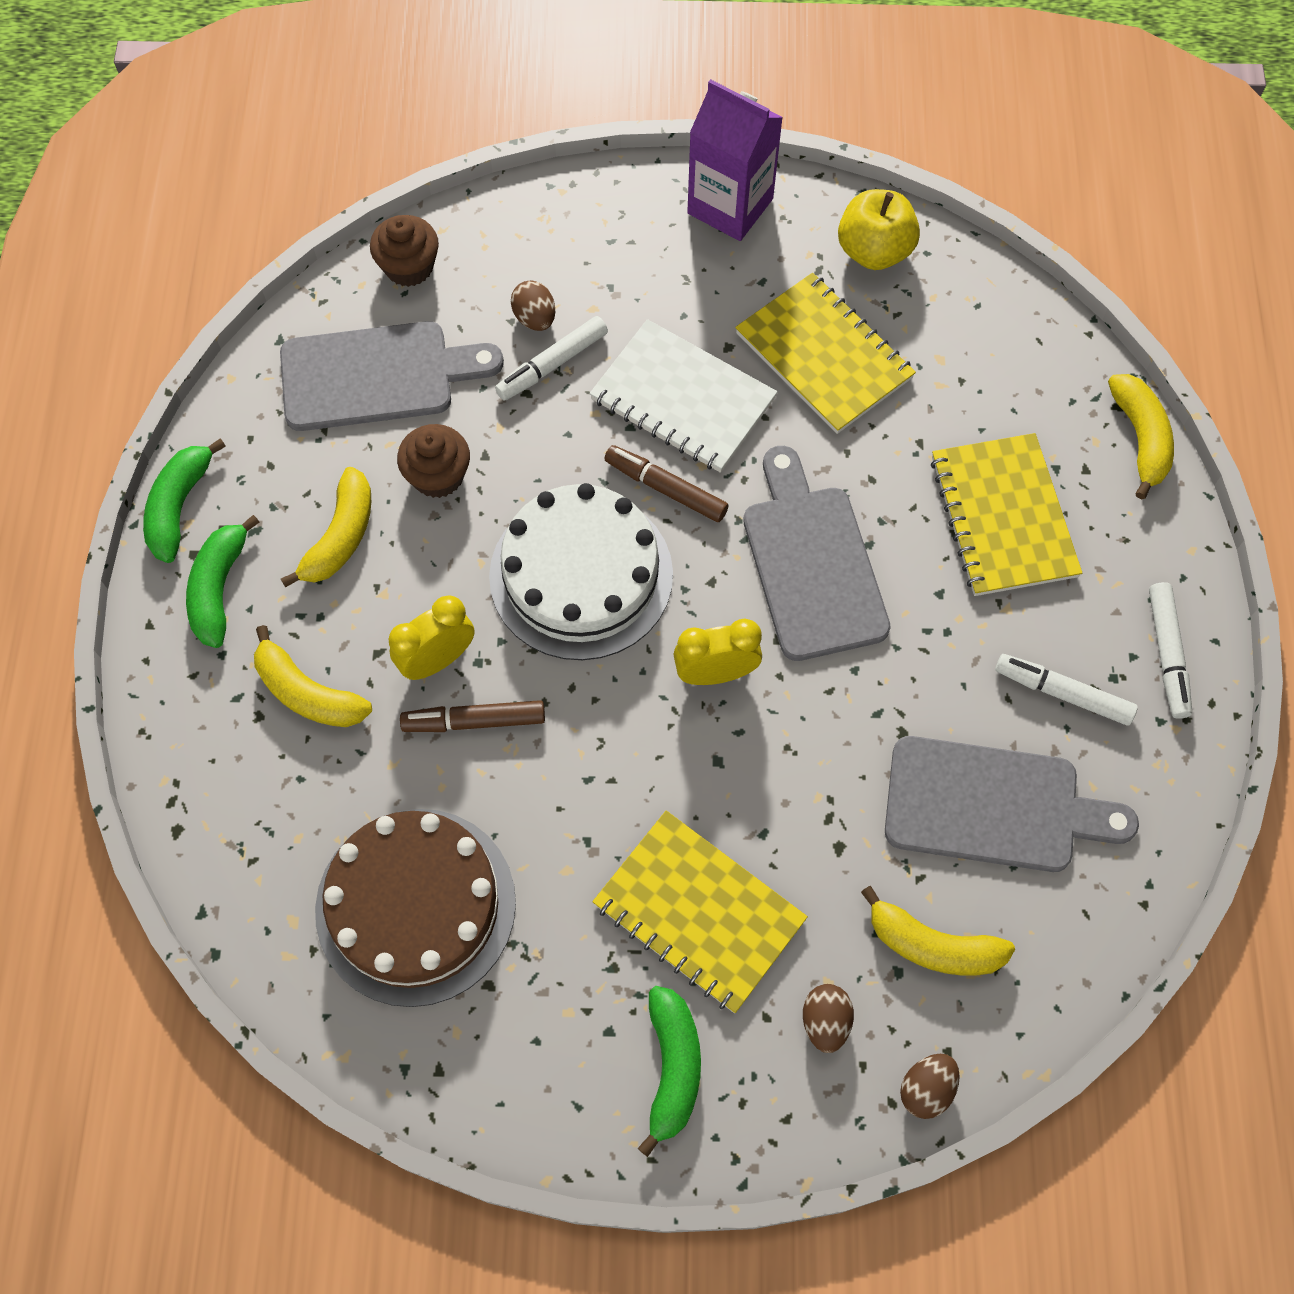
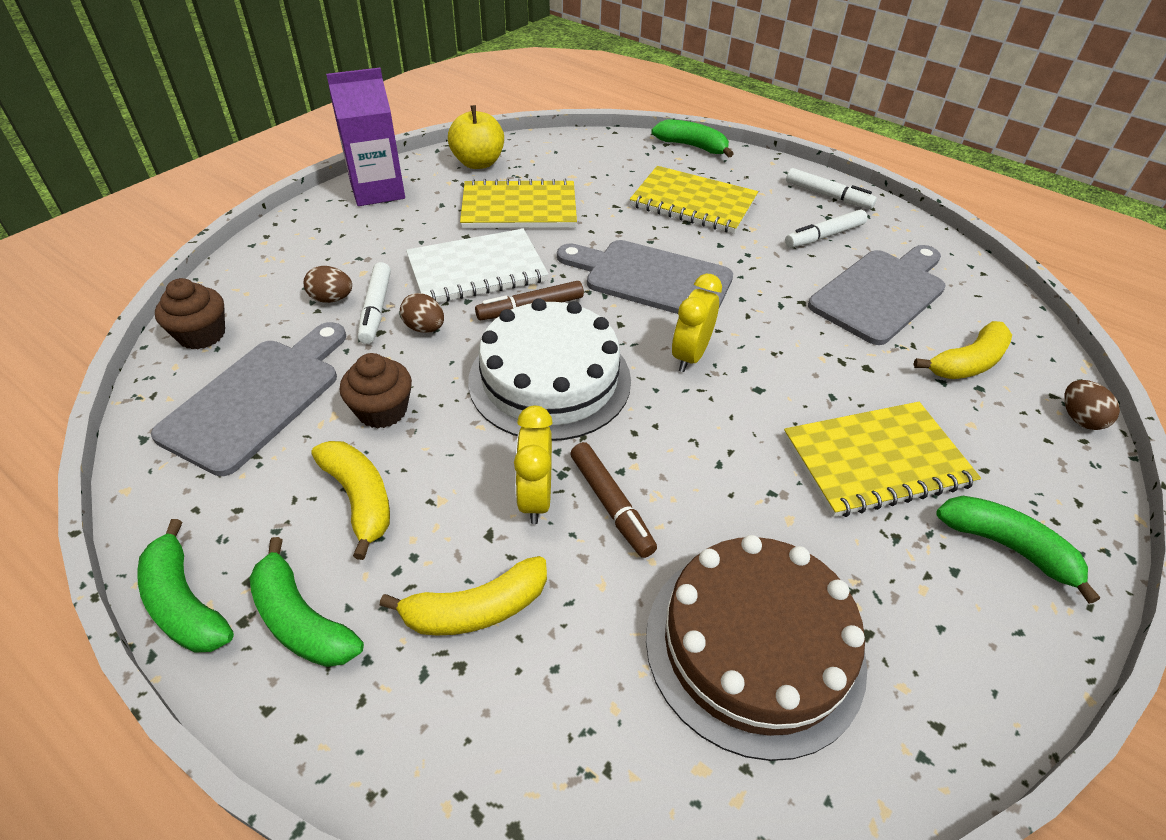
camera: 55 degrees left, 20 degrees down
brown marker [400,700,545,732] -> brown marker turned 60 degrees counterclockwise [570,442,657,558]
brown egg [803,984,854,1053] -> brown egg moved to [400,293,444,333]
yellow banana [1108,374,1174,500] -> green banana [651,119,734,157]

